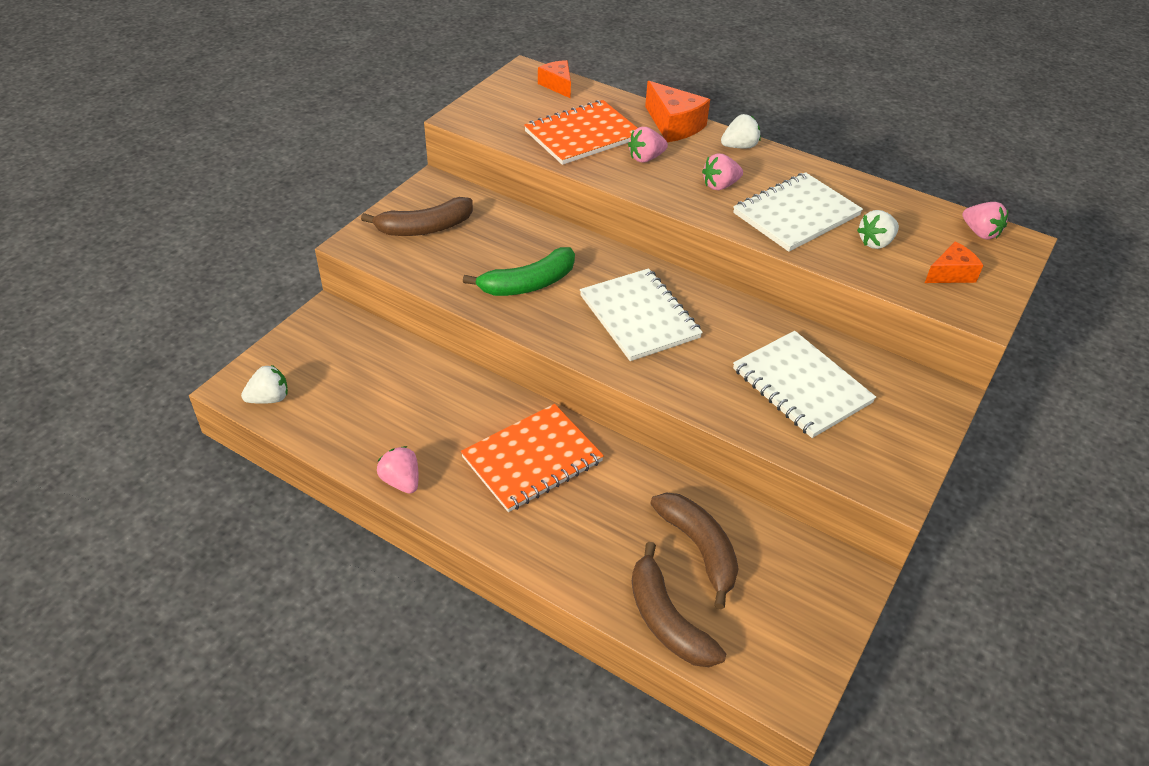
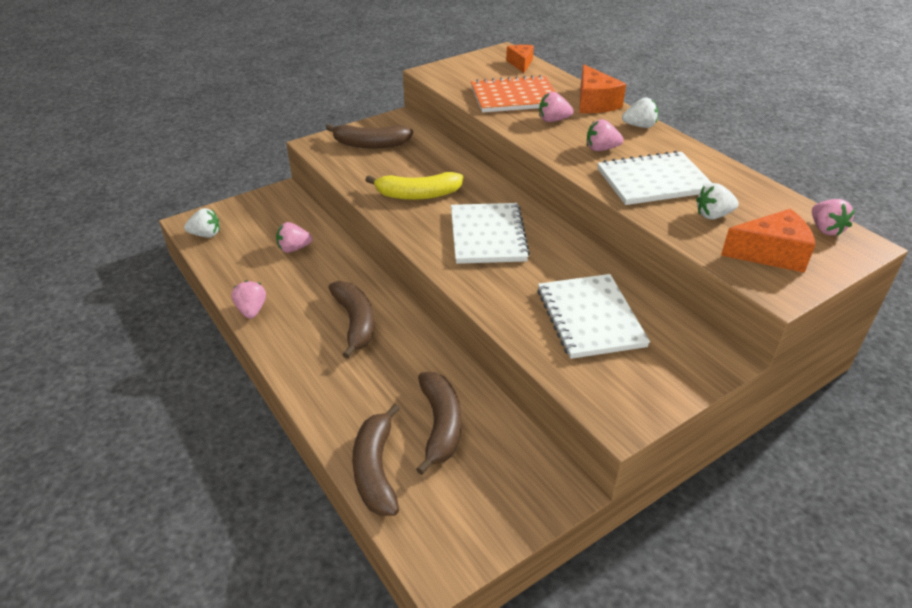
camera: 25 degrees right, 5 degrees down
orange notebook [461,404,604,512] -> brown banana [328,281,374,359]
green banana [463,247,575,296] -> yellow banana [365,172,463,200]
orange cheese [925,241,983,283] -> orange cheese [721,209,815,273], size x1.54
none -> pink strawberry [276,222,313,253]

